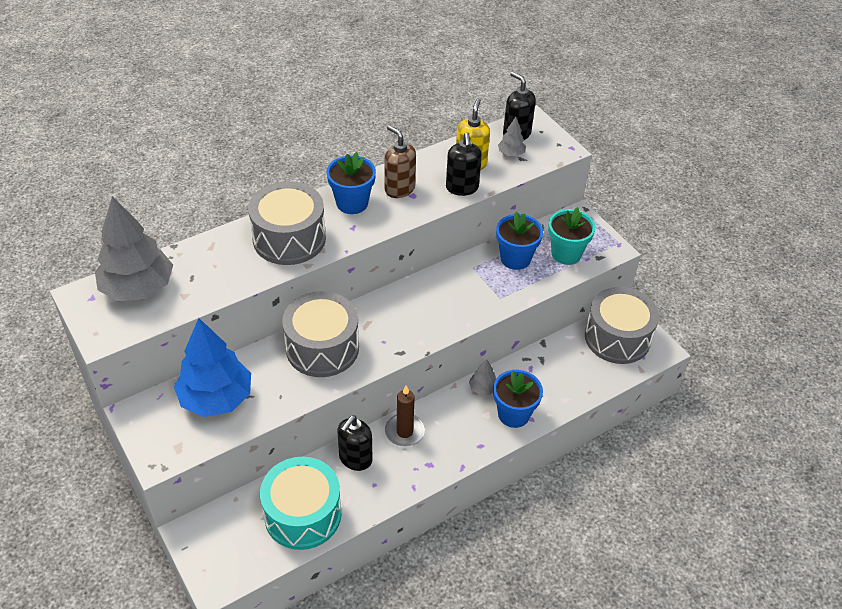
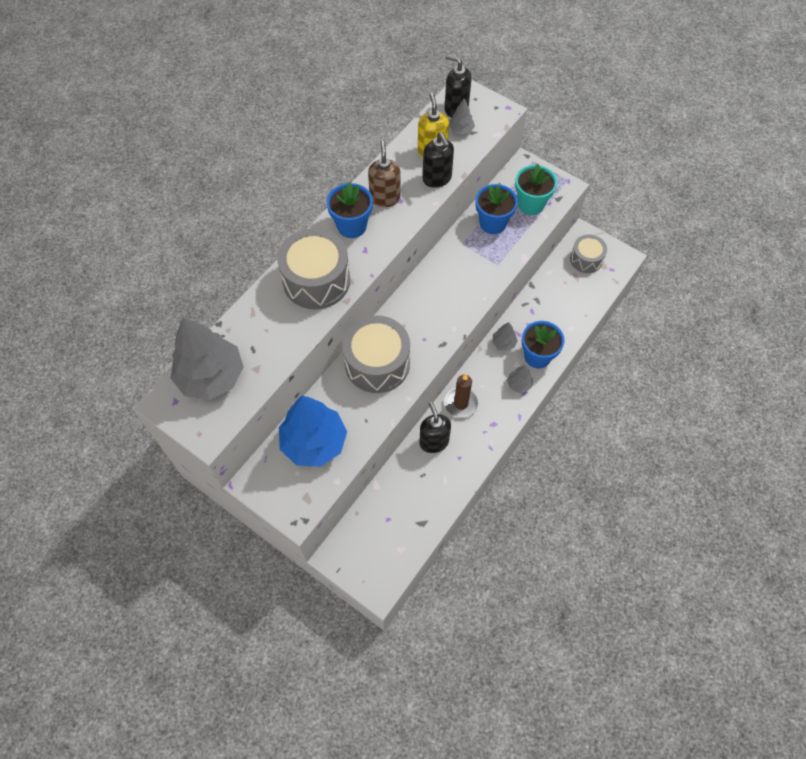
camera: 20 degrees left, 15 degrees up
turquoise drum [260,457,341,550] -> none
black soap dispenser [337,415,373,471] -> black soap dispenser turned 150 degrees clockwise [419,402,451,453]
brown soap dispenser [385,125,416,198] -> brown soap dispenser turned 60 degrees clockwise [368,140,400,207]
grey drum [585,287,659,364] -> grey drum [570,234,607,273], size x0.58
none -> grey tree [507,365,533,393]

